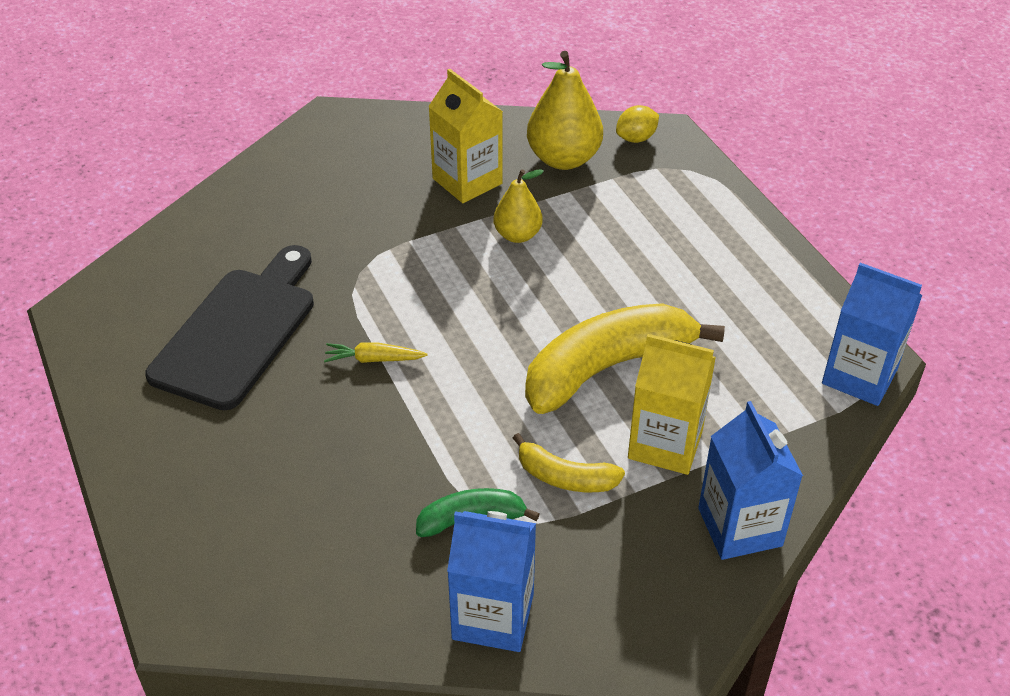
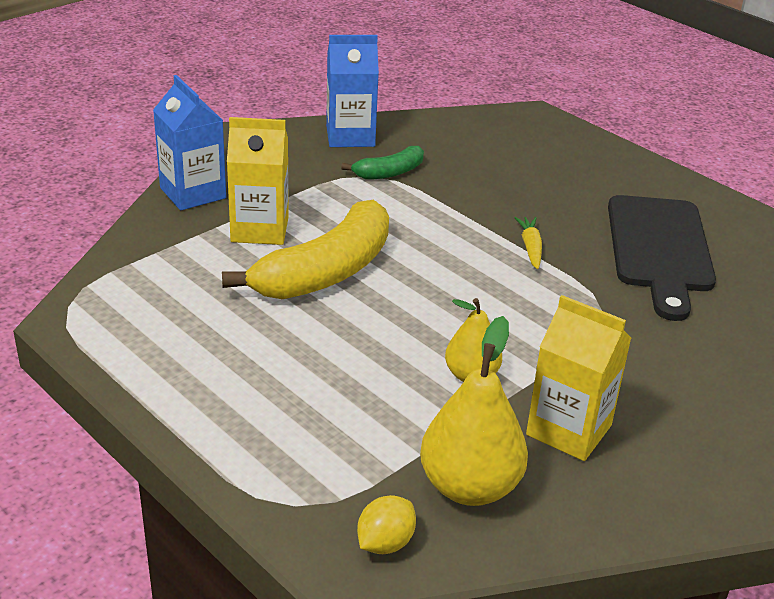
camera: 160 degrees right, 10 degrees down
yellow carrot [324,342,427,363] -> yellow carrot turned 75 degrees counterclockwise [514,217,542,269]
yellow banana [513,433,625,492] -> none
blue carton [822,263,922,406] -> none

